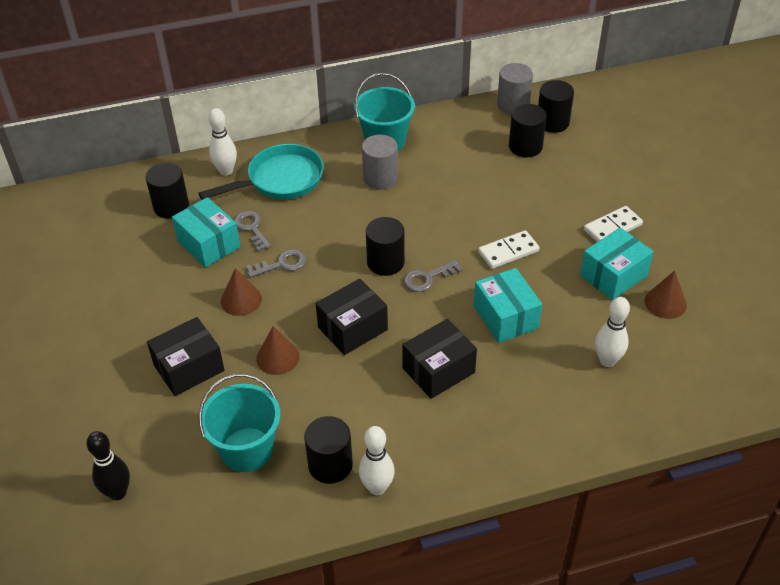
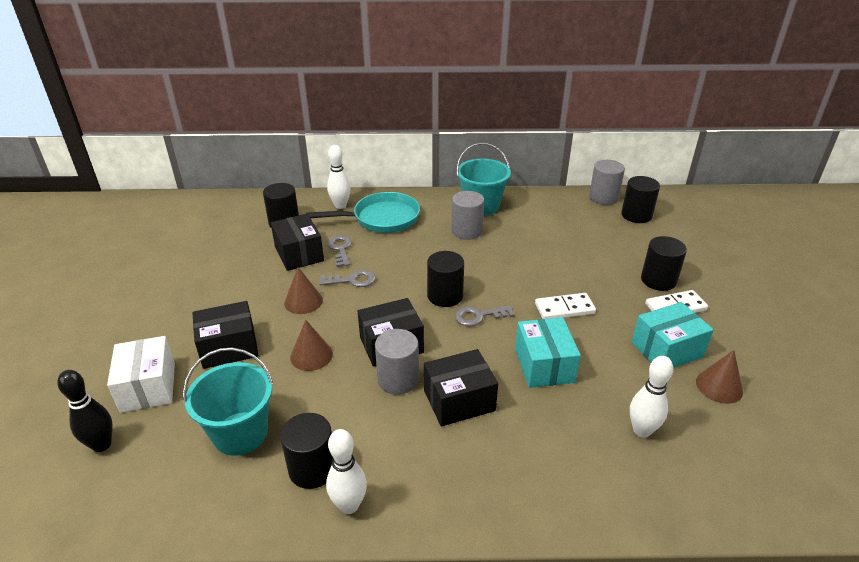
camera: 15 degrees right, 10 degrees down
turquoise box [172,197,240,268] -> black box [271,214,324,271]
black cylinder [509,104,547,157] -> black cylinder moved to [641,236,687,291]
none -> white box [107,336,175,413]
none -> grey cylinder [375,329,419,395]

